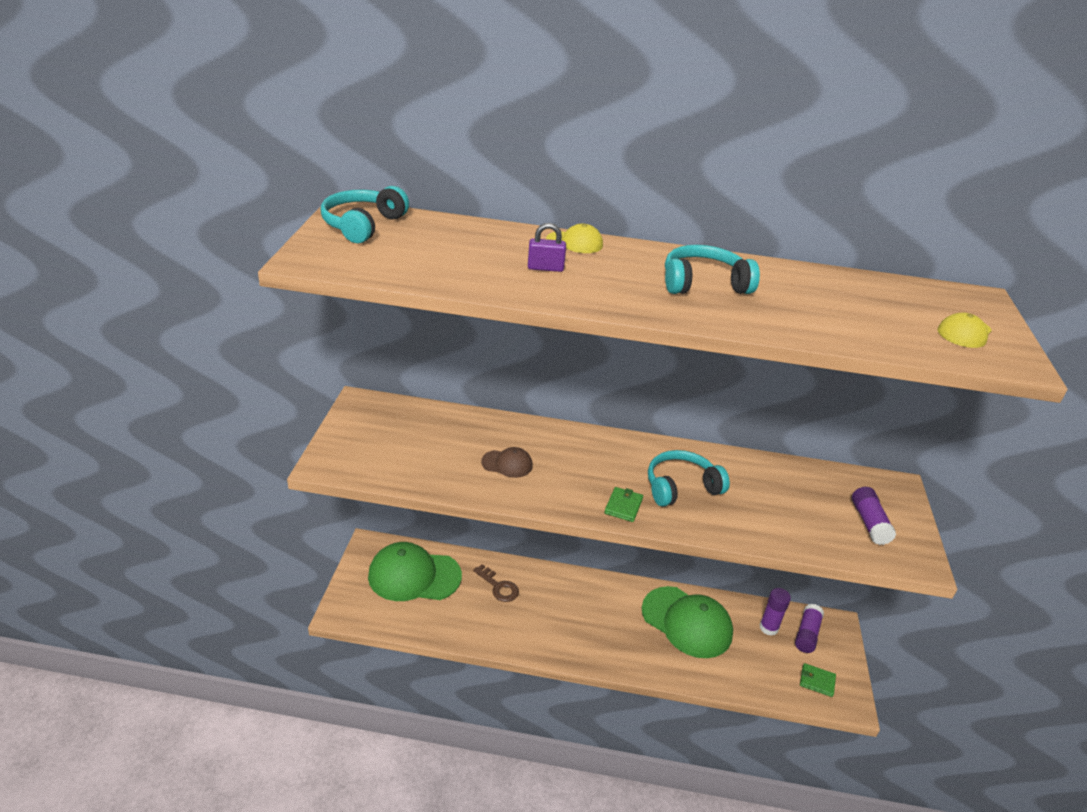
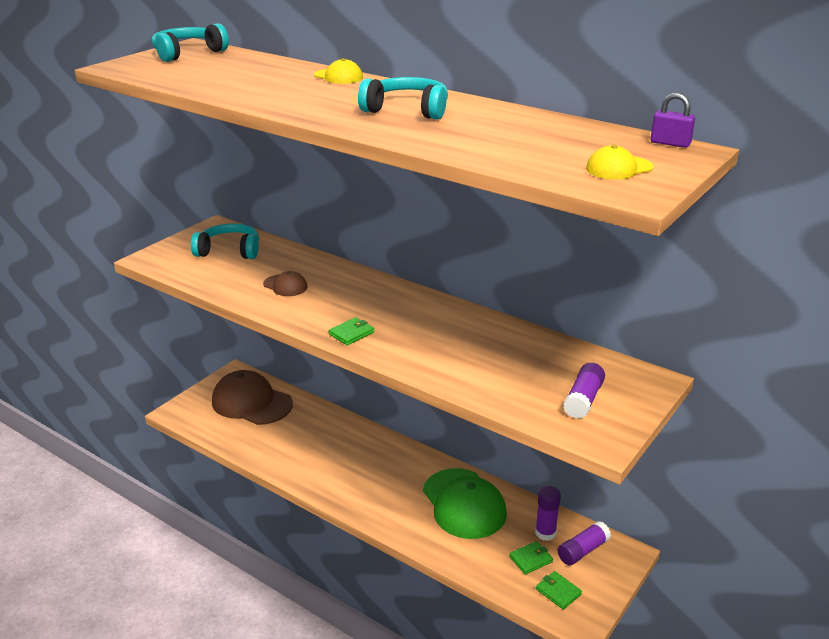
camera: 30 degrees right, 5 degrees down
green cap [368,542,462,601] -> brown cap [212,370,293,425]
brown key [473,564,519,602] -> none
purple padlock [528,223,566,272] -> purple padlock moved to [651,93,695,148]
turquoise headphones [648,450,730,507] -> turquoise headphones moved to [191,223,259,259]
none -> green wallet [509,541,553,575]

